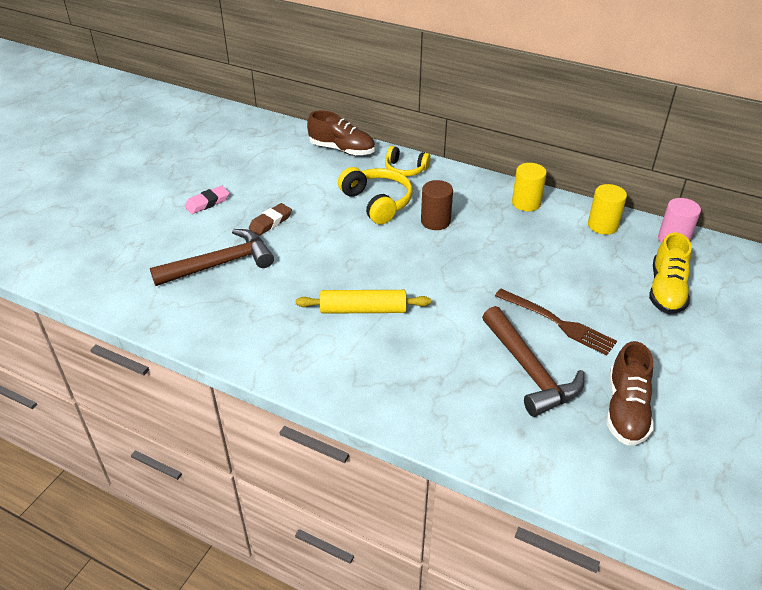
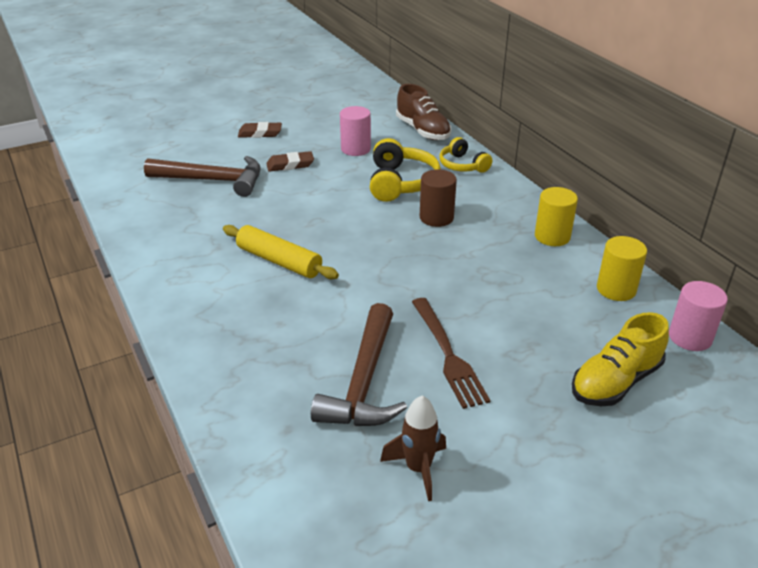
camera: 35 degrees right, 5 degrees down
pink eraser [185,186,229,214] -> brown eraser [238,122,282,138]
brown shoe [606,341,653,446] -> brown rocket [380,396,446,501]
none -> pink cylinder [340,106,371,156]

